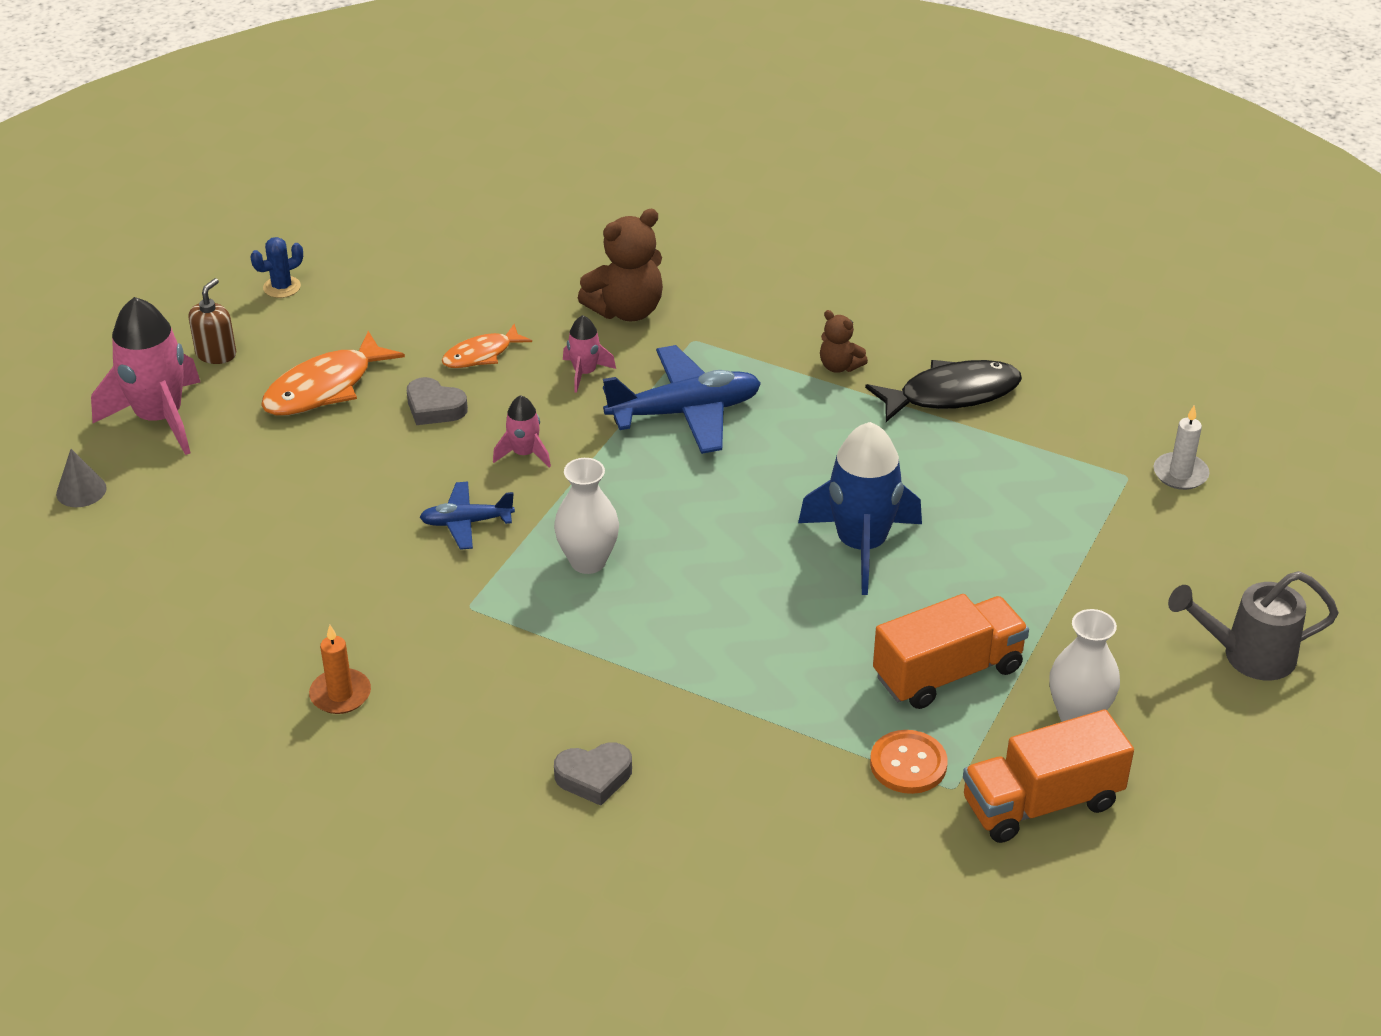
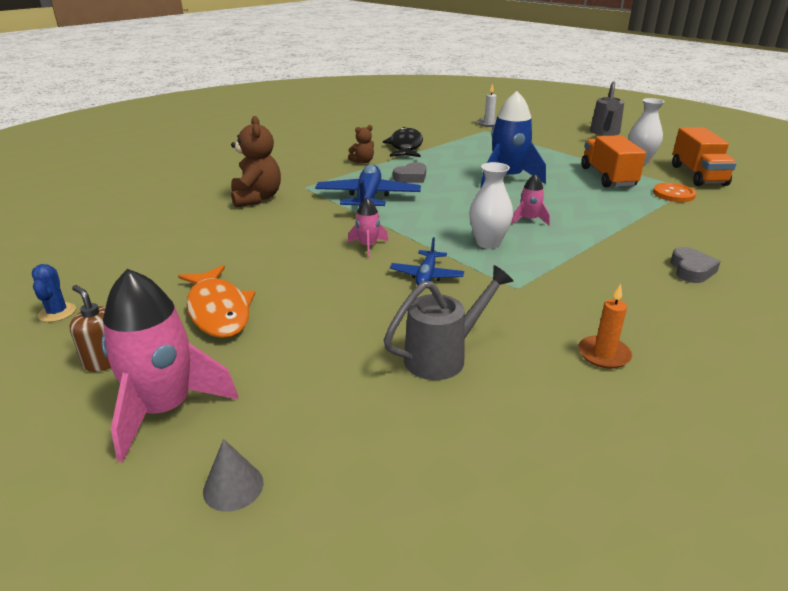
camera: 70 degrees left, 10 degrees down
grey heart [407,377,468,425] -> grey heart moved to [393,162,426,183]
orange fish [442,324,532,368] -> none
pink rocket [563,315,616,393] -> pink rocket moved to [511,174,550,226]
none -> grey watering can [384,265,513,380]

